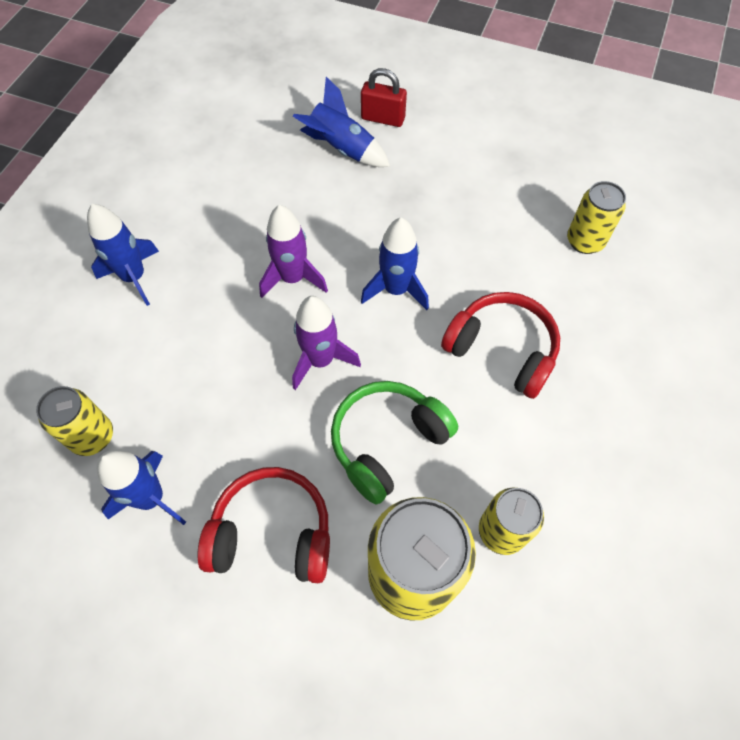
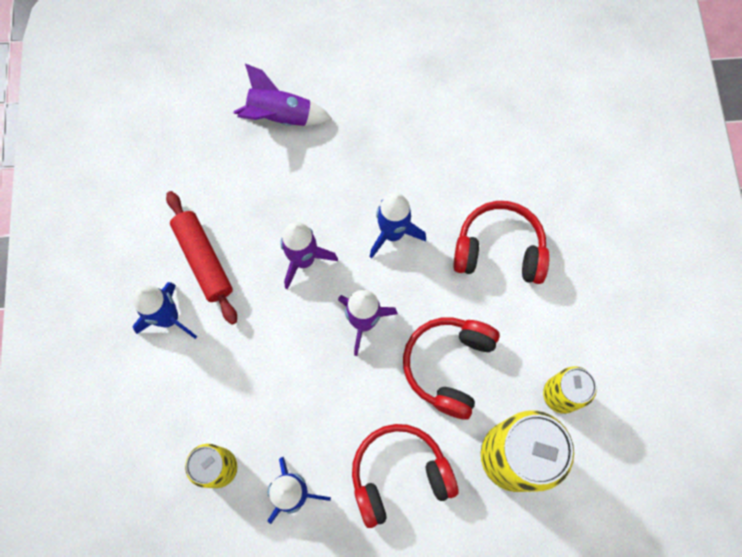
camera: 25 degrees left, 10 degrees up
blue rocket [293,77,390,167] -> purple rocket [233,64,332,126]
green headphones [331,381,458,505] -> red headphones [403,317,500,420]
red padlock [361,68,407,127] -> none
yellow can [567,181,626,254] -> none
none -> red rolling pin [166,191,237,325]

